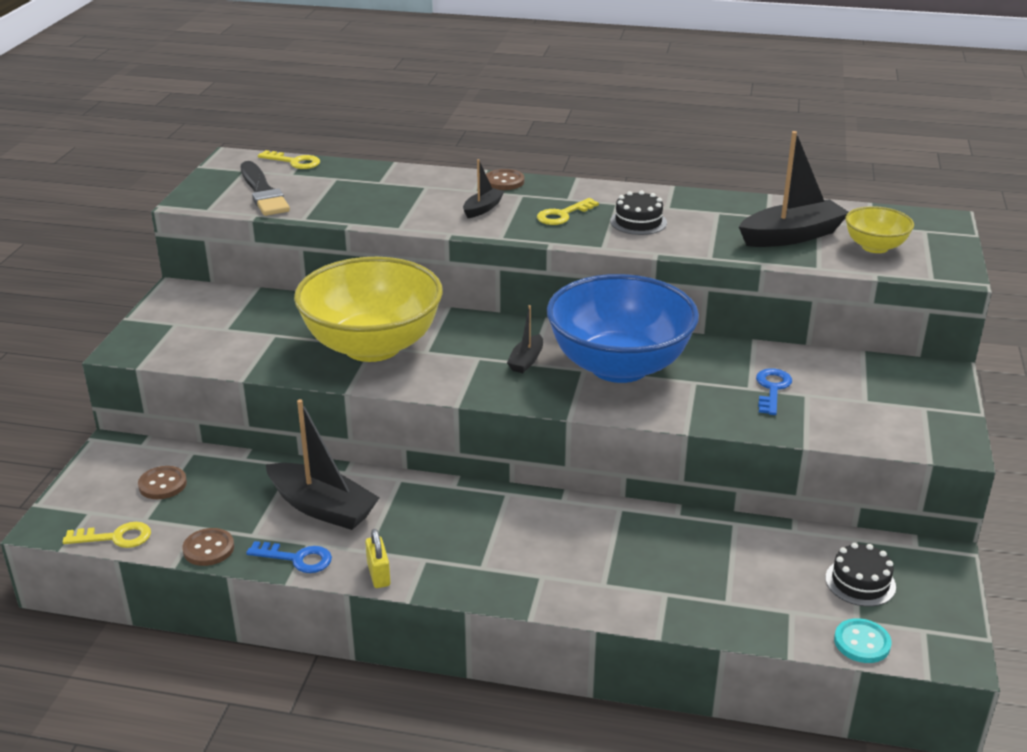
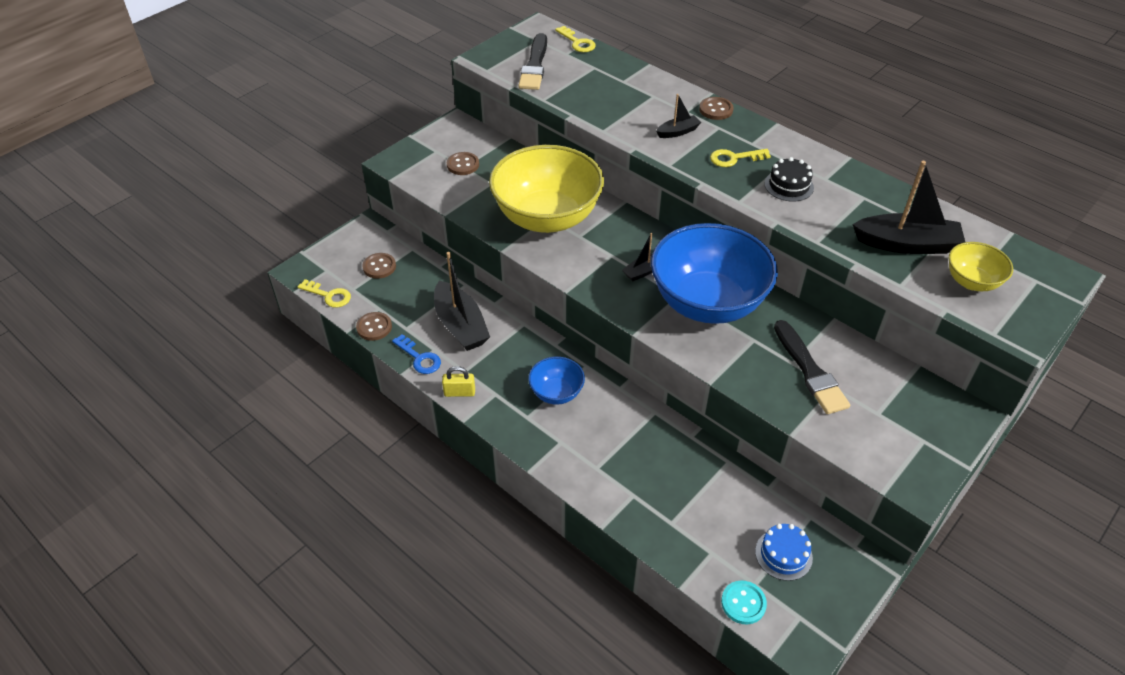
camera: 30 degrees right, 15 degrees up
yellow padlock [365,529,391,588] -> yellow padlock turned 75 degrees clockwise [442,366,475,397]
blue key [756,368,792,415] -> black brush [774,320,850,414]
black cake [825,543,896,607] -> blue cake [755,524,813,581]
none -> brown button [447,152,479,175]
none -> blue bowl [528,357,585,405]

